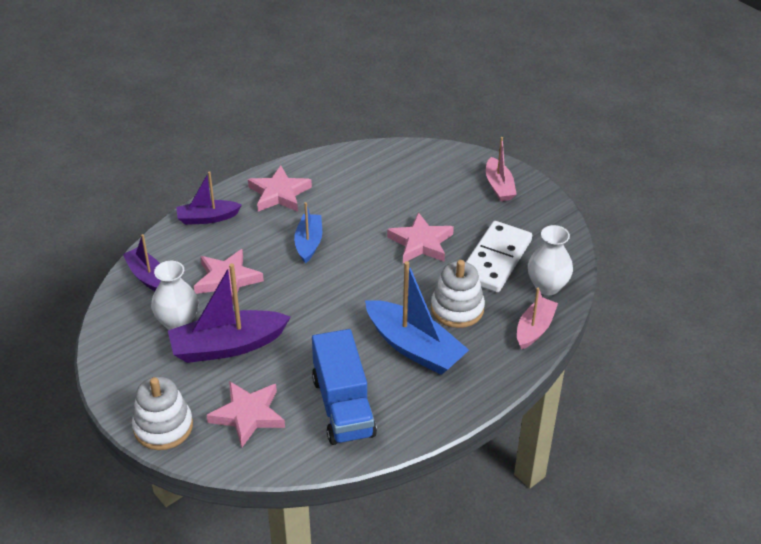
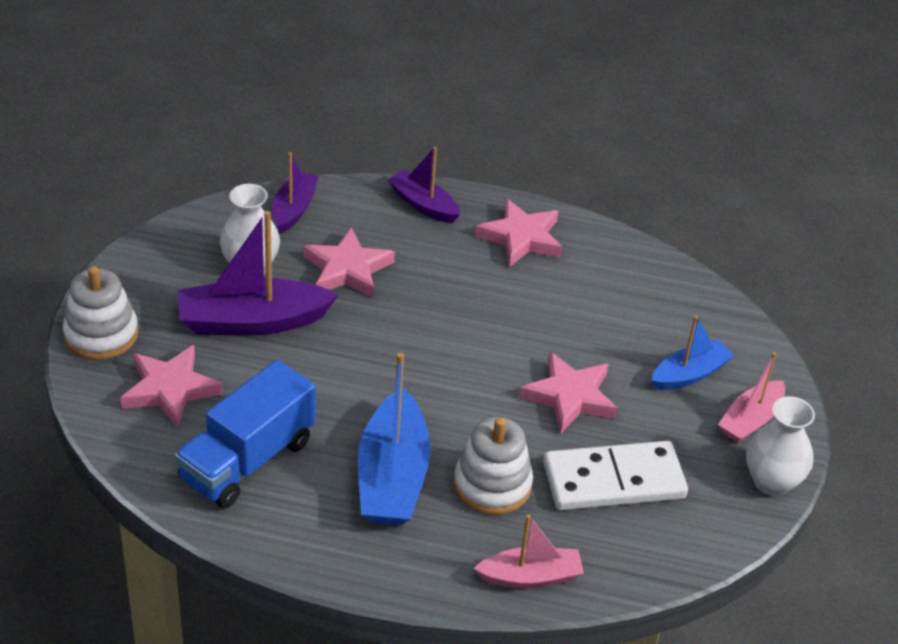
camera: 50 degrees right, 0 degrees up
purple boat [168,263,291,363] -> purple boat turned 45 degrees counterclockwise [178,211,338,336]
blue boat [294,202,322,264] -> blue boat moved to [651,315,735,390]
white vase [528,225,573,295] -> white vase moved to [746,396,815,496]

